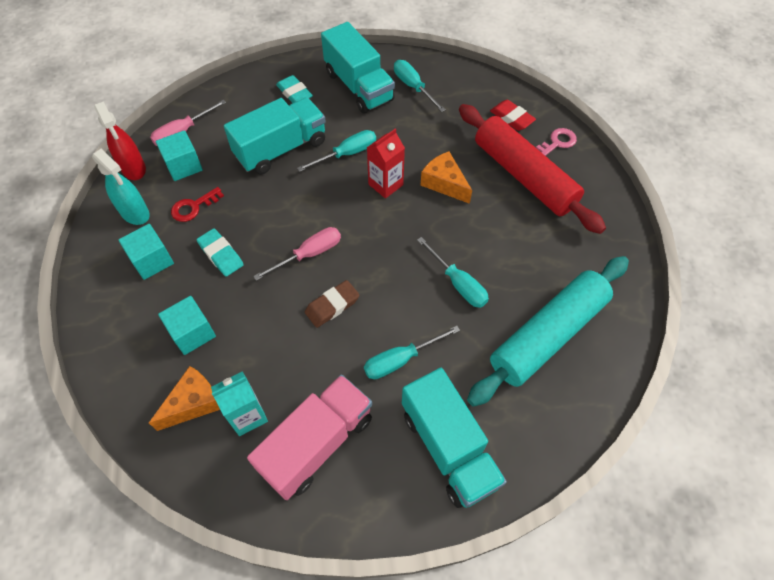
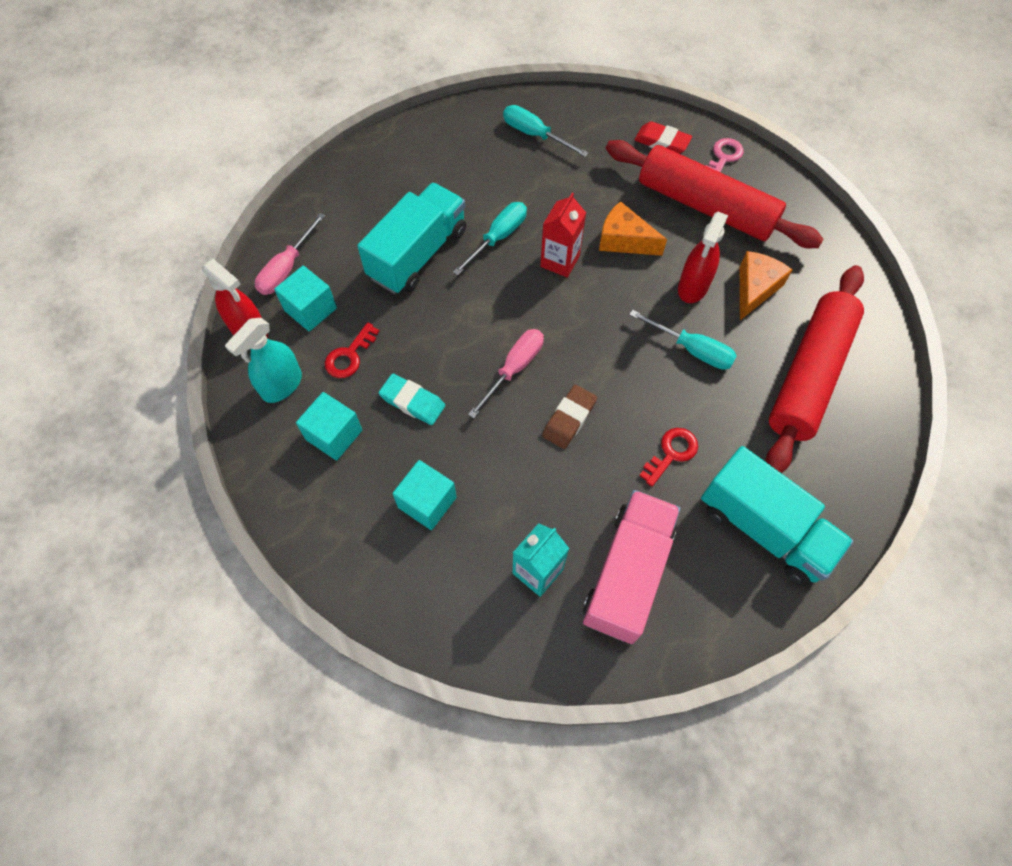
camera: 20 degrees left, 5 degrees up
turquoise spray bottle [92,149,150,225] -> turquoise spray bottle turned 105 degrees clockwise [225,318,302,403]
orange cheese [149,366,220,431] -> orange cheese moved to [740,251,792,320]
turquoise eraser [276,75,313,103] -> none
turquoise truck [321,22,395,113] -> none
turquoise screwdriver [364,326,460,379] -> red key [639,428,698,487]
turquoise rolling pin [467,256,629,407] -> red rolling pin [766,265,864,473]
none -> red spray bottle [678,212,728,303]

